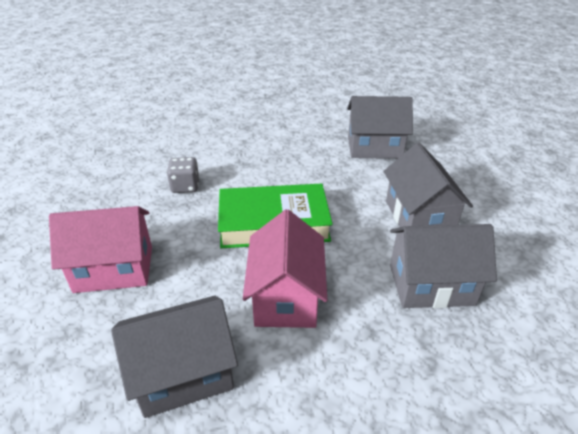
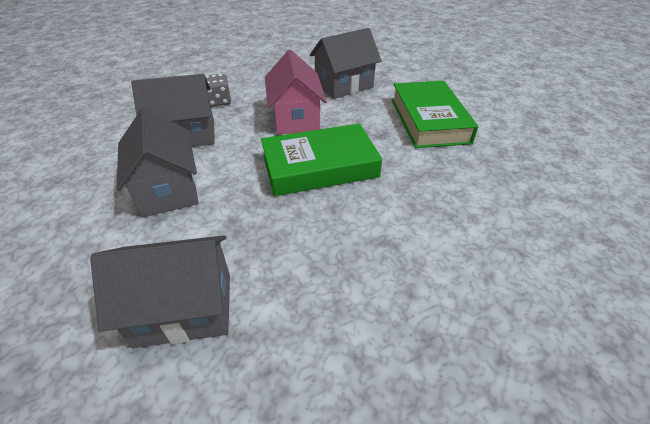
camera: 170 degrees right, 5 degrees up
pink house [49,206,152,293] -> green book [391,81,478,148]
grey dice [167,157,199,193] -> grey dice moved to [205,74,231,107]

